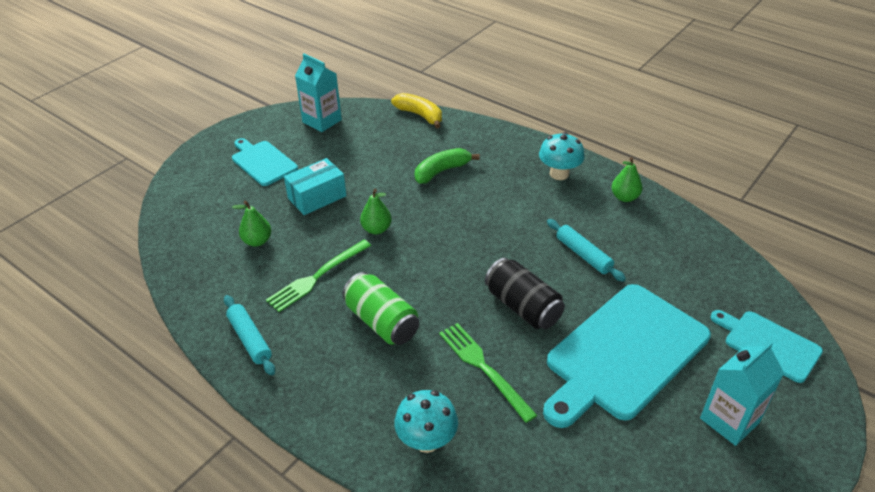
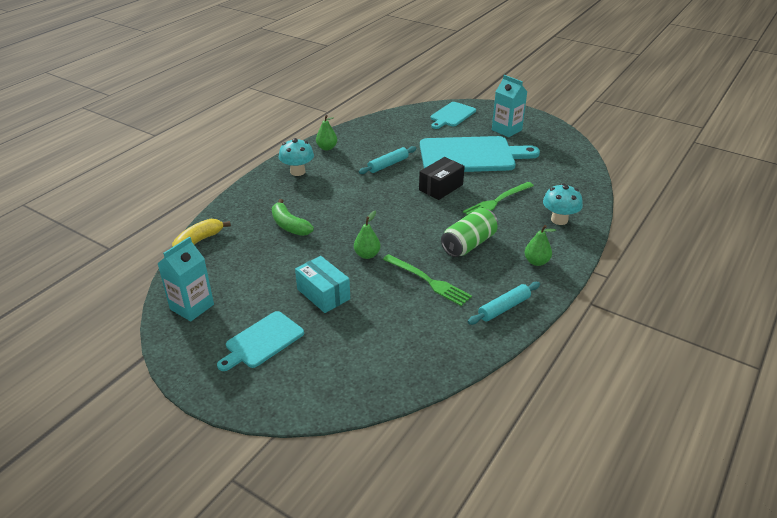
camera: 95 degrees left, 5 degrees down
green pear [232,201,271,247] -> green pear moved to [524,225,556,266]
black can [485,258,565,329] -> black box [419,157,465,200]
turquoise cutting board [543,284,711,428] -> turquoise cutting board turned 45 degrees counterclockwise [420,136,540,172]

